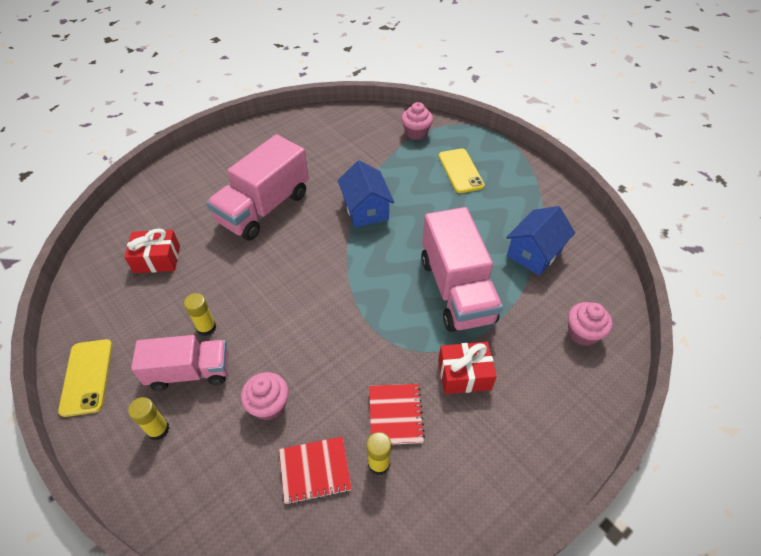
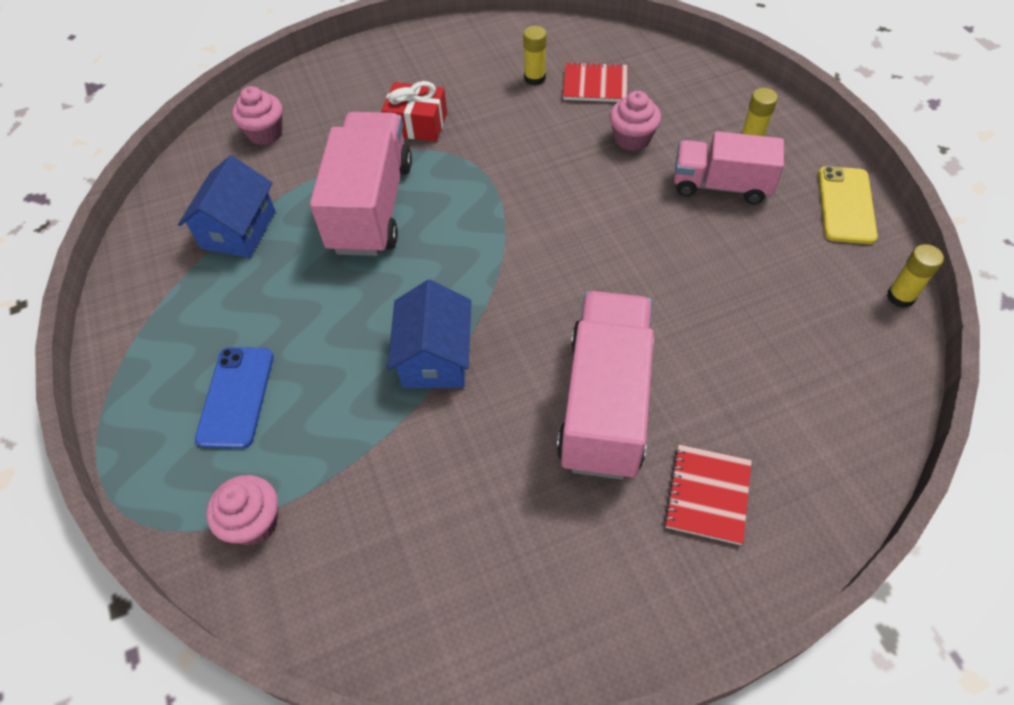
camera: 160 degrees left, 5 degrees up
red gift [124,229,180,273] -> none
yellow glue stick [184,293,216,336] -> yellow glue stick moved to [887,244,944,308]
pink truck [207,134,309,240] -> pink truck turned 45 degrees counterclockwise [557,291,654,480]
red notebook [369,384,425,445] -> red notebook moved to [664,445,752,545]
yellow phone [438,148,485,193] -> blue phone [195,347,274,449]
blue house [506,206,575,276] -> blue house turned 45 degrees counterclockwise [178,155,276,258]

